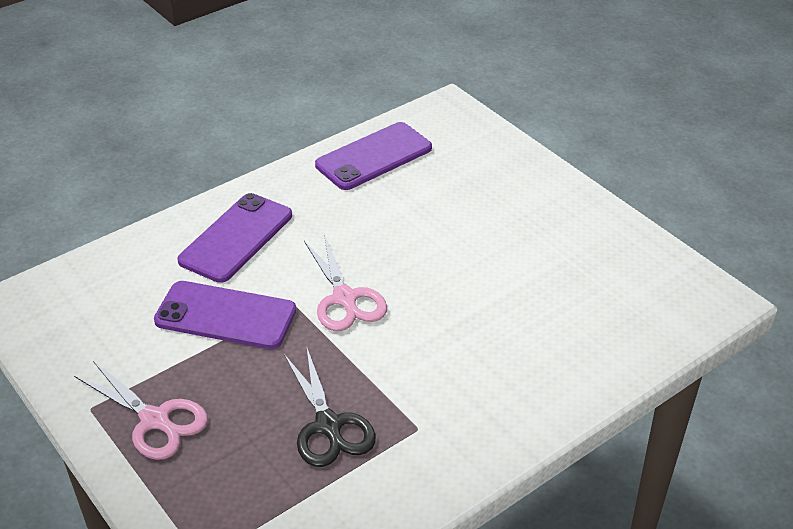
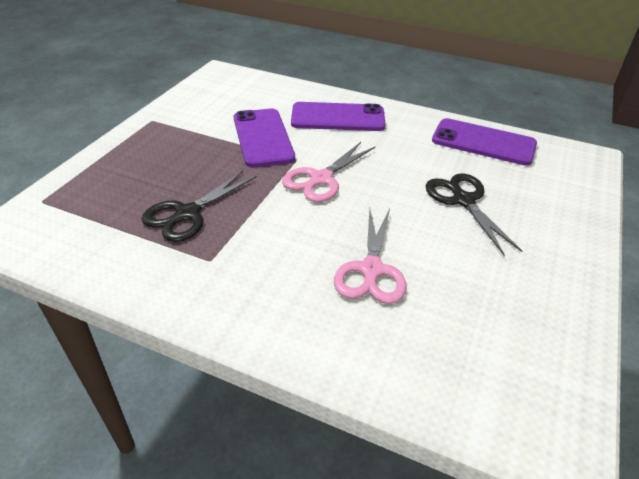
camera: 60 degrees right, 0 degrees up
pink scissors [74,361,208,460] -> pink scissors moved to [334,209,407,304]
none -> black scissors [426,173,523,255]

